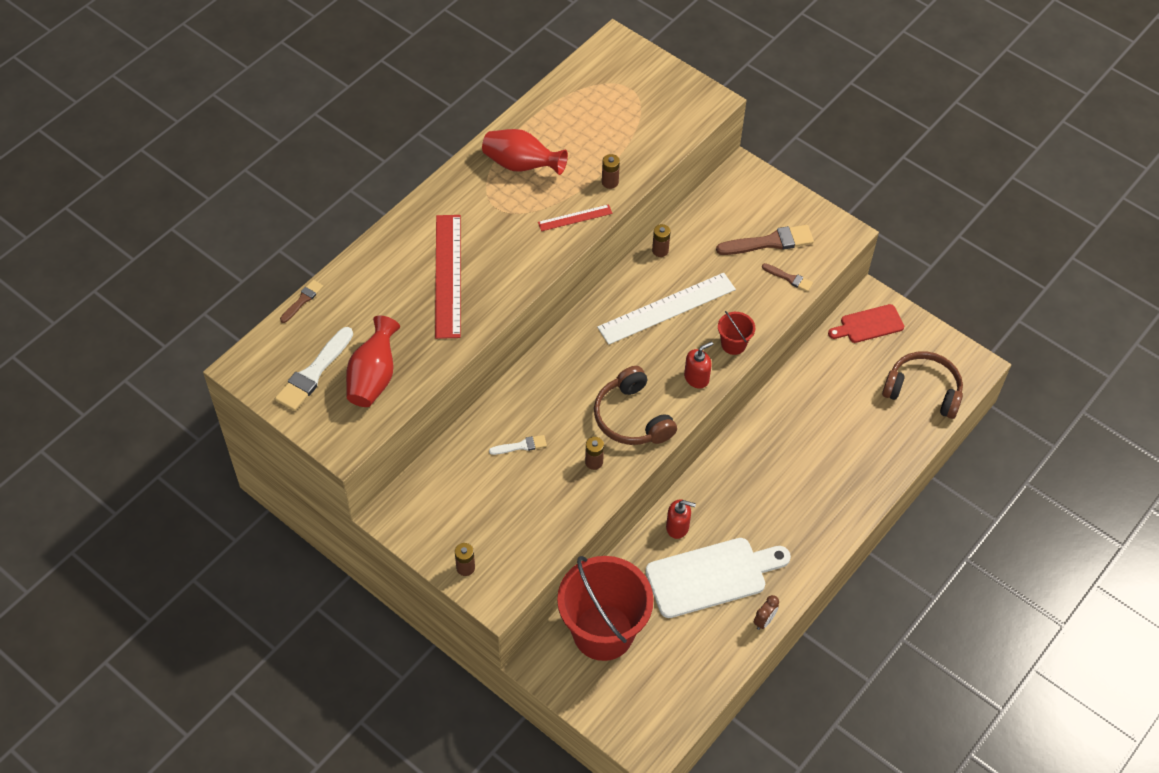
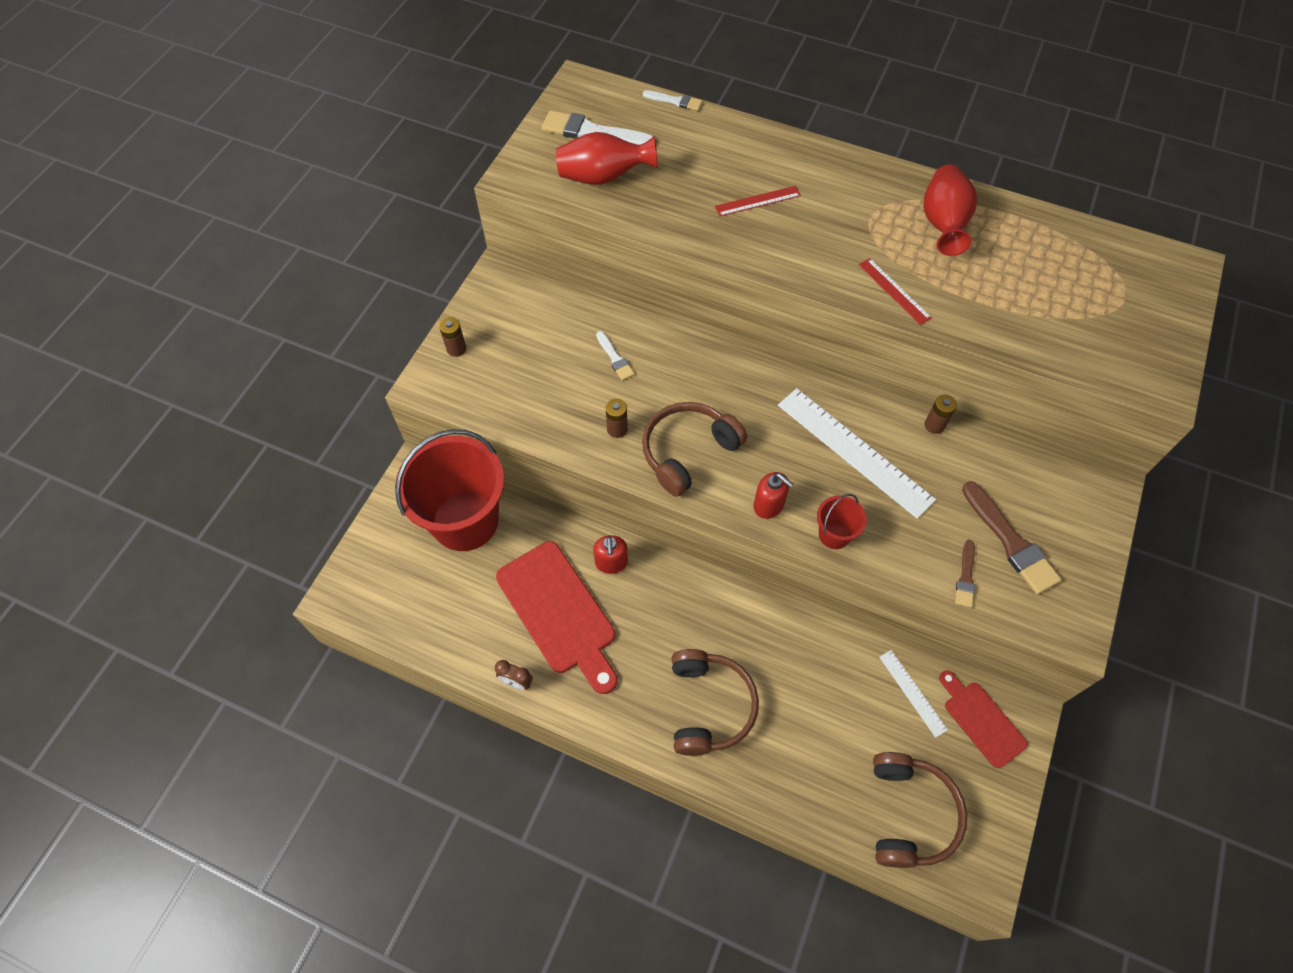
camera: 75 degrees right, 5 degrees up
brown brush [280,280,323,323] -> white brush [643,90,702,111]
red ruler [435,215,461,339] -> red ruler [715,186,801,216], size x0.50
brown battery [602,154,620,189] -> none
white cutting board [646,538,791,618] -> red cutting board [496,541,617,694]
none -> brown headphones [672,649,759,756]
none -> white ruler [879,650,948,738]

